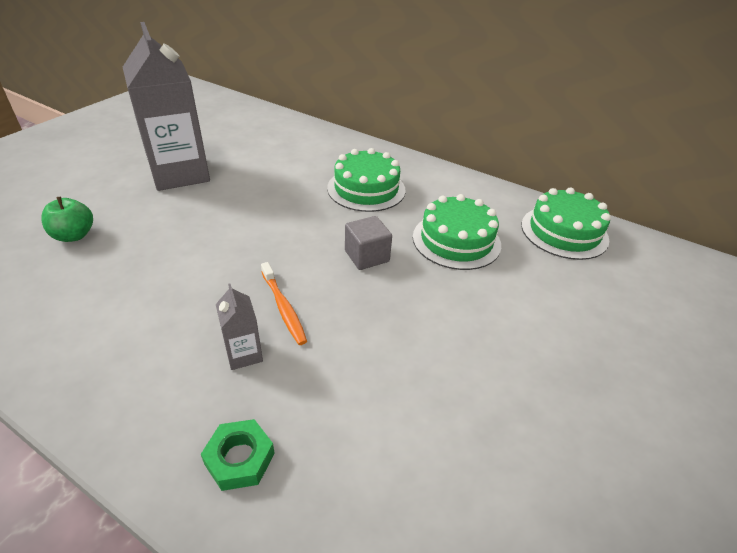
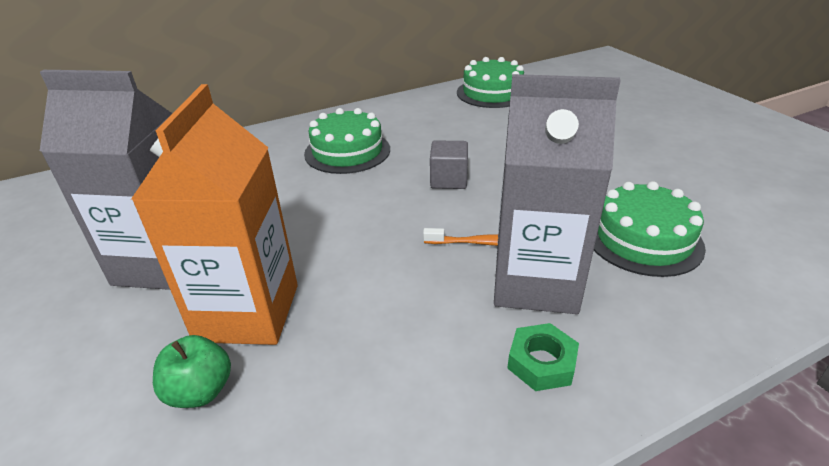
camera: 55 degrees left, 5 degrees down
green nut [201,419,275,491] -> green nut moved to [507,323,579,391]
grey carton [216,283,263,370] -> grey carton [494,74,621,314], size x2.39
green cake [413,194,501,270] -> green cake moved to [594,181,706,277]
none -> orange carton [131,84,298,345]

